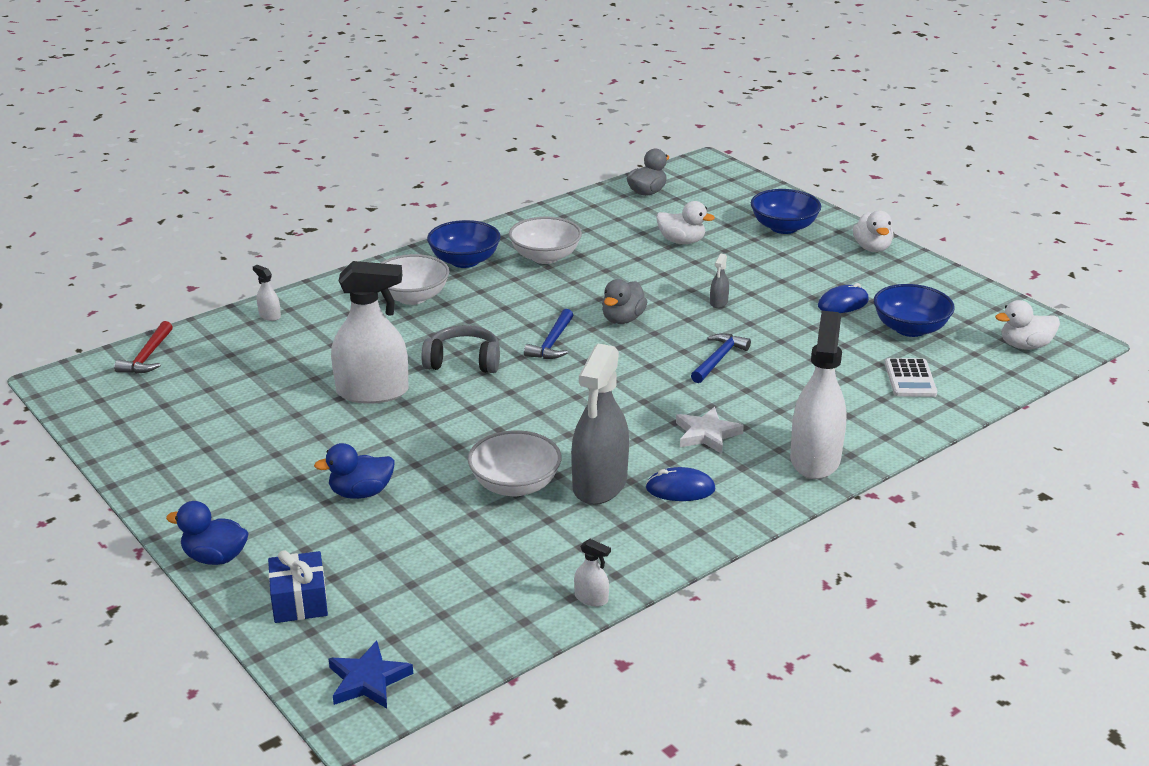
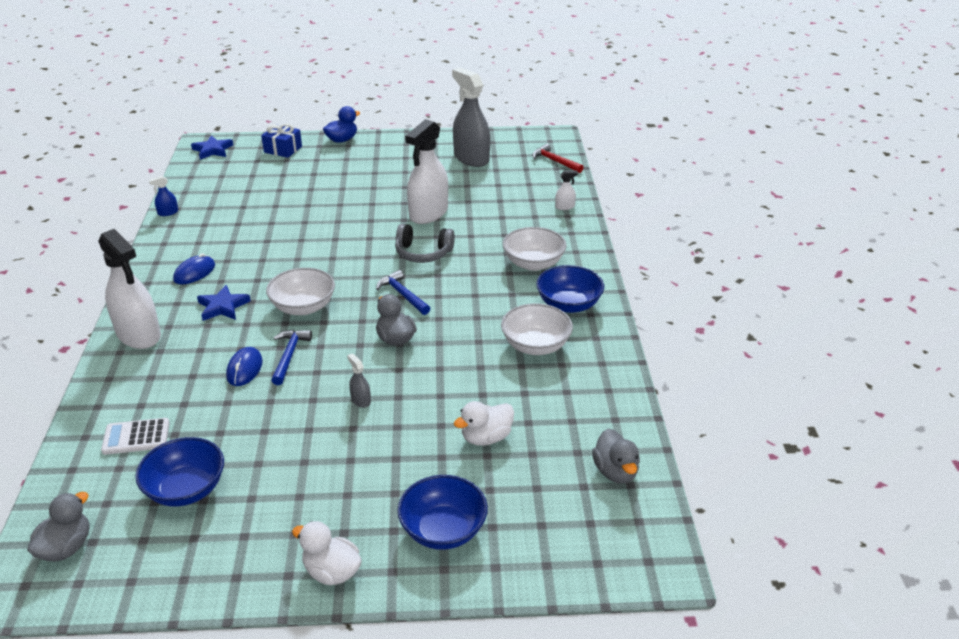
camera: 125 degrees right, 5 degrees up
blue duck [314,443,395,499] -> none
grey headphones [422,325,500,373] -> grey headphones turned 60 degrees clockwise [395,224,455,263]
white bowl [468,430,561,496] -> white bowl moved to [266,268,335,315]
grey spray bottle [571,344,629,505] -> grey spray bottle moved to [452,67,490,167]
white spray bottle [574,539,611,607] -> blue spray bottle [149,176,178,216]
white star [676,407,744,454] -> blue star [197,285,251,321]
blue hammer [691,333,751,383] -> blue hammer turned 150 degrees counterclockwise [271,330,312,385]
blue mouse [818,283,869,313] -> blue mouse moved to [226,347,263,386]
white calculator [885,358,937,397] -> white calculator turned 45 degrees counterclockwise [101,418,170,455]
white duck [995,300,1060,350] -> grey duck [27,492,89,561]

